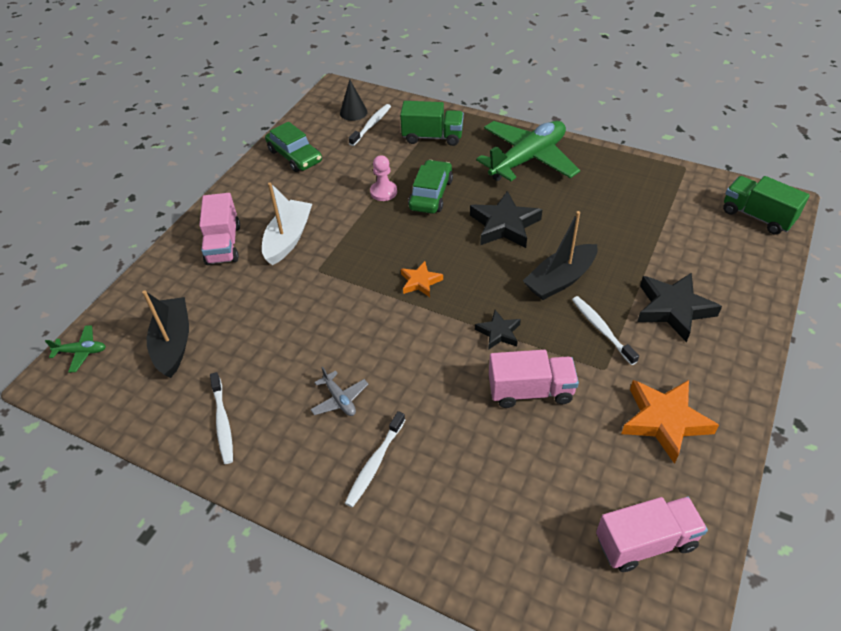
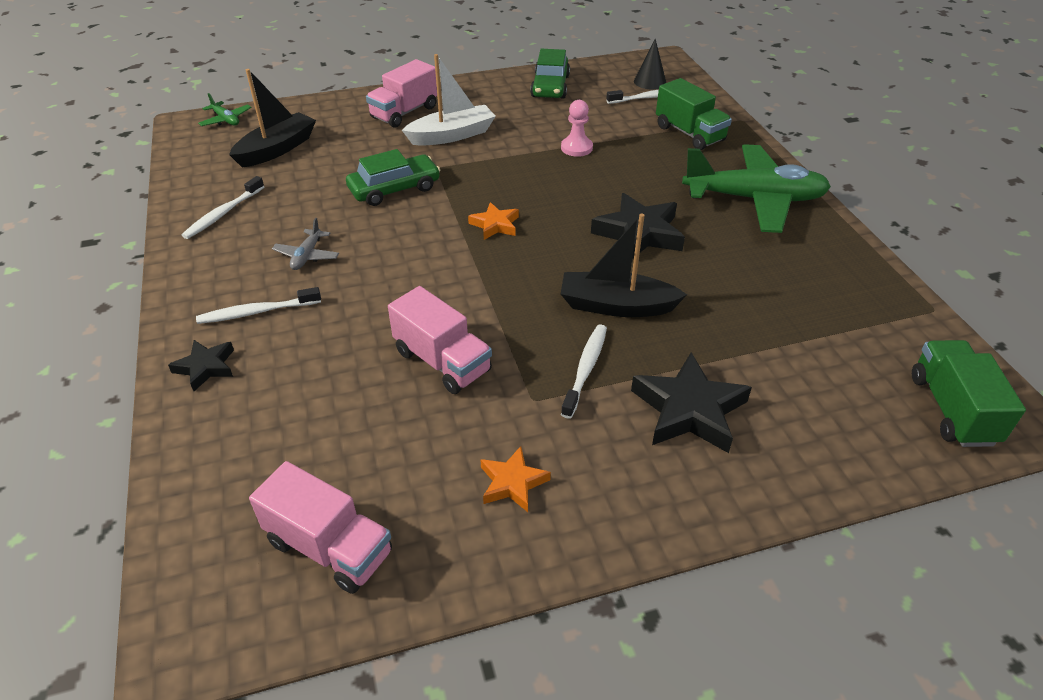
camera: 45 degrees right, 5 degrees down
green car [408,160,453,214] -> green car moved to [346,149,440,206]
black star [475,310,521,350] -> black star moved to [168,340,234,391]
orange star [621,380,719,464] -> orange star [480,446,551,512], size x0.56

